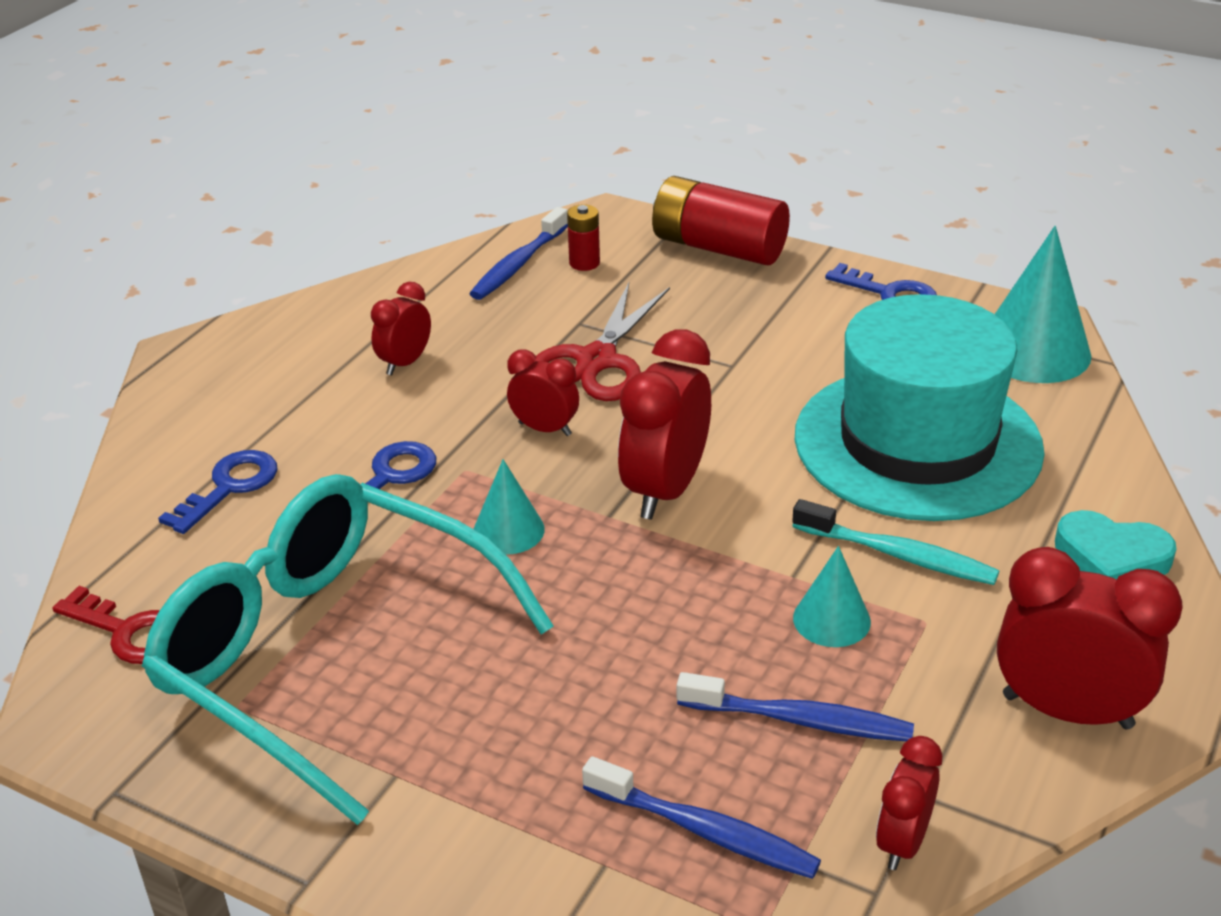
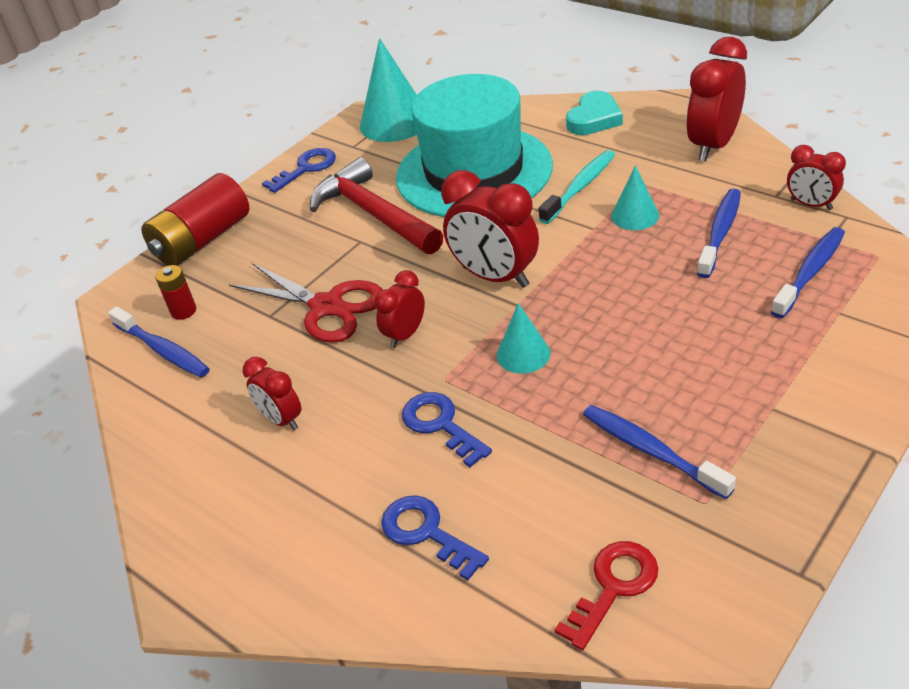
camera: 75 degrees left, 5 degrees up
turquoise glasses [142,474,554,825] -> blue toothbrush [583,405,736,499]
none -> red hammer [310,157,443,254]

